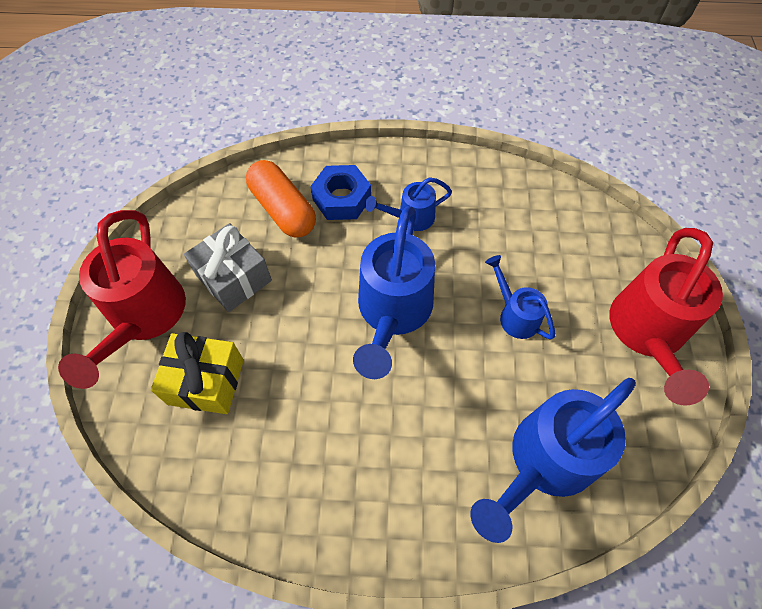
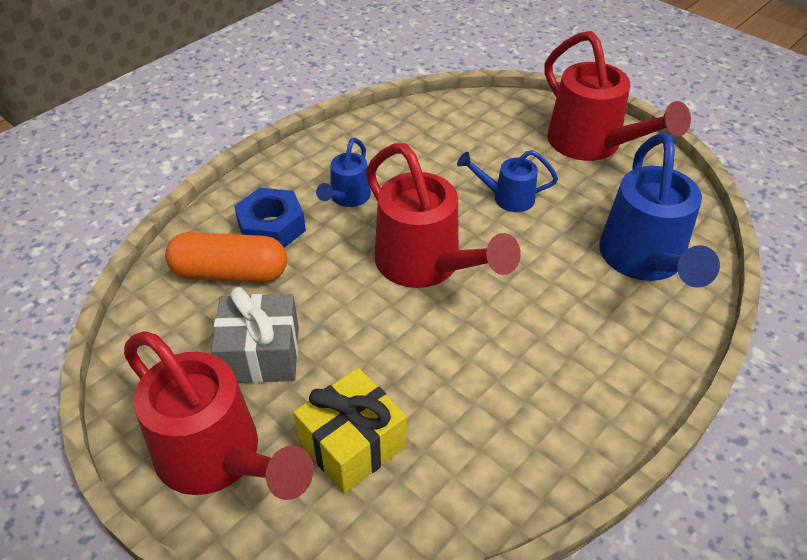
camera: 50 degrees left, 15 degrees down
blue watering can [353,206,435,379] -> red watering can [366,143,521,288]

